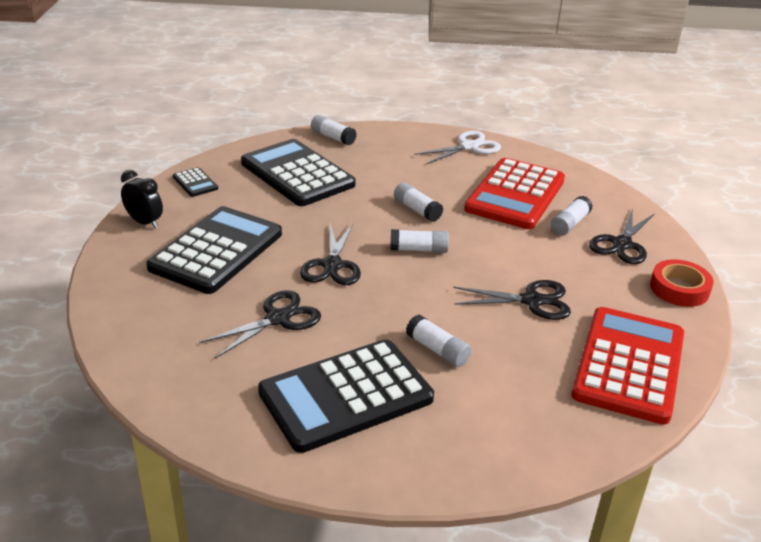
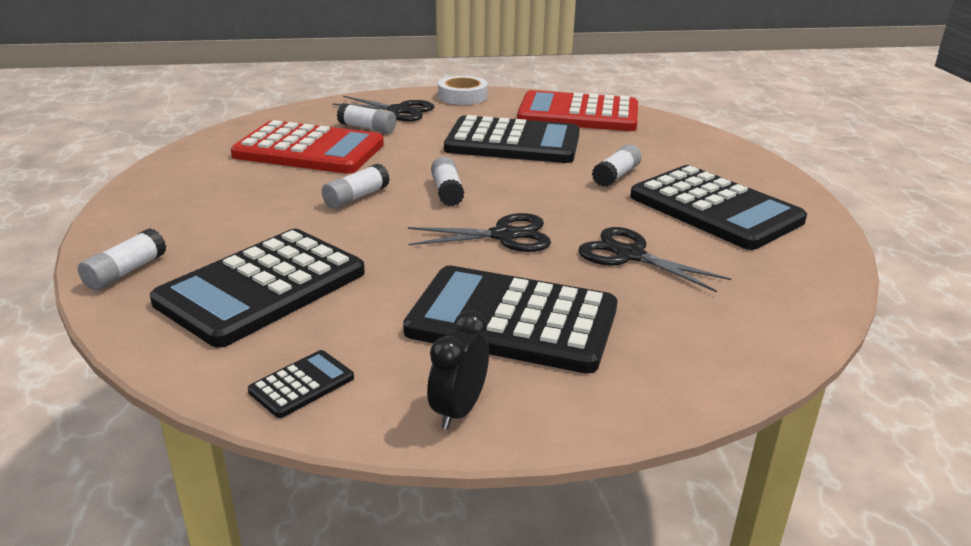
camera: 100 degrees left, 5 degrees down
white scissors [414,131,501,164] -> none
black scissors [453,280,571,320] -> black calculator [444,115,580,163]
red tape [650,259,714,307] -> white tape [438,76,488,105]

